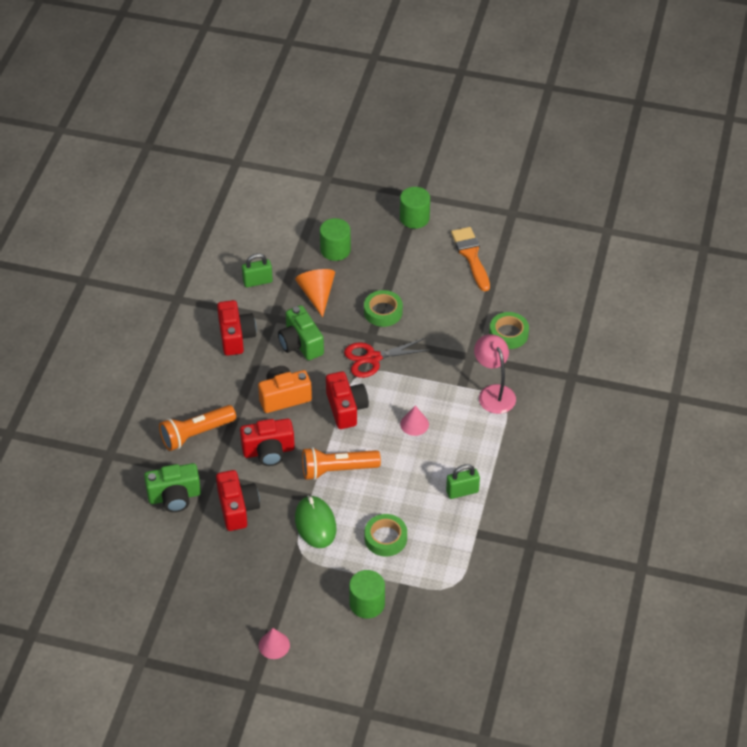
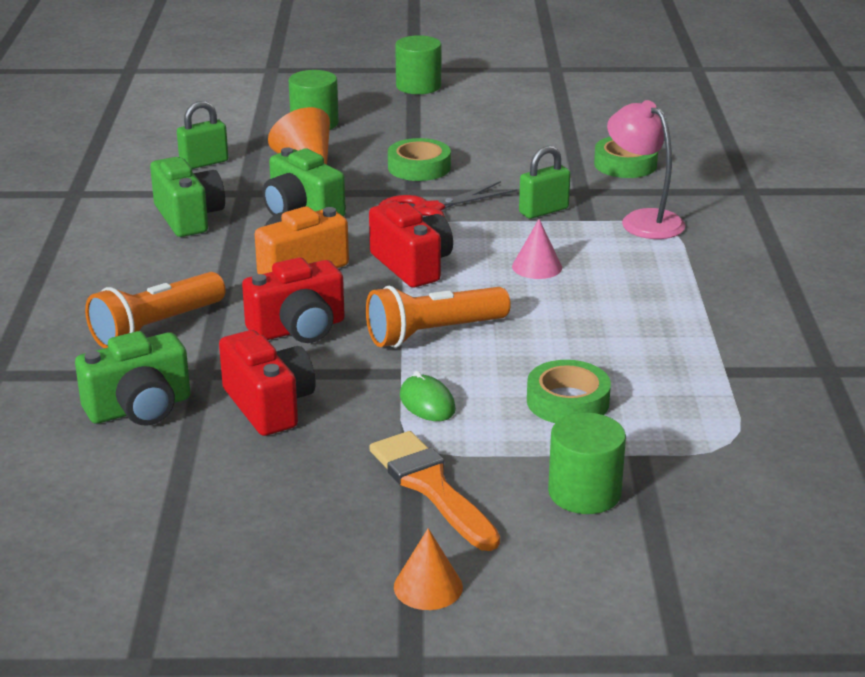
camera: 15 degrees left, 20 degrees down
red camera [217,300,256,356] -> green camera [150,157,225,237]
pink cone [259,628,290,659] -> orange cone [394,528,463,610]
green mouse [295,496,336,548] -> green mouse [400,371,456,421], size x0.61
green padlock [446,464,480,499] -> green padlock moved to [519,146,571,219]
orange brush [451,227,490,291] -> orange brush moved to [369,431,500,551]

